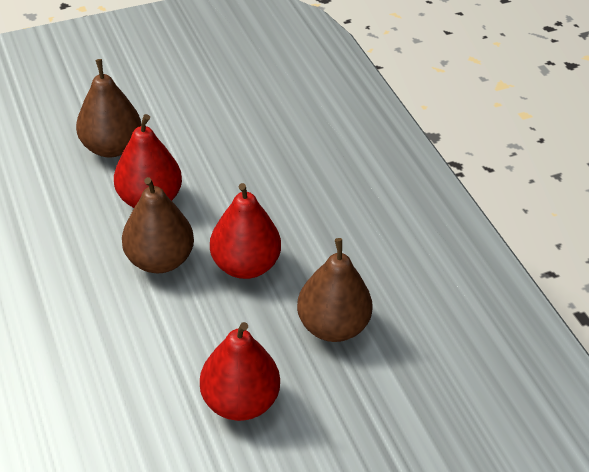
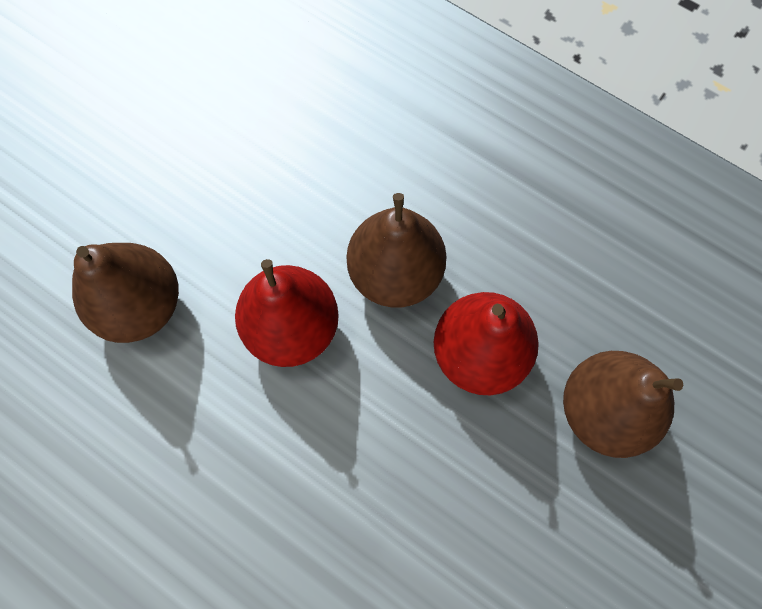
camera: 150 degrees right, 25 degrees up
red pear [200,322,280,421] -> none

